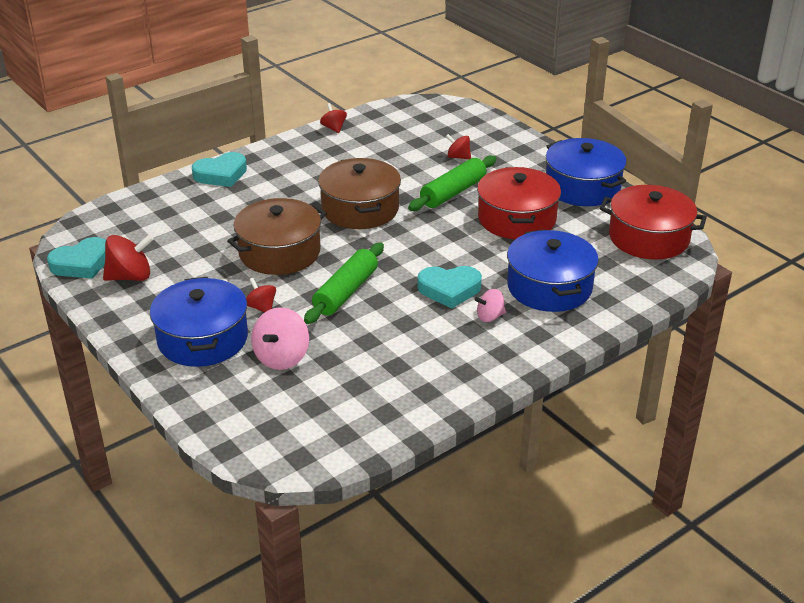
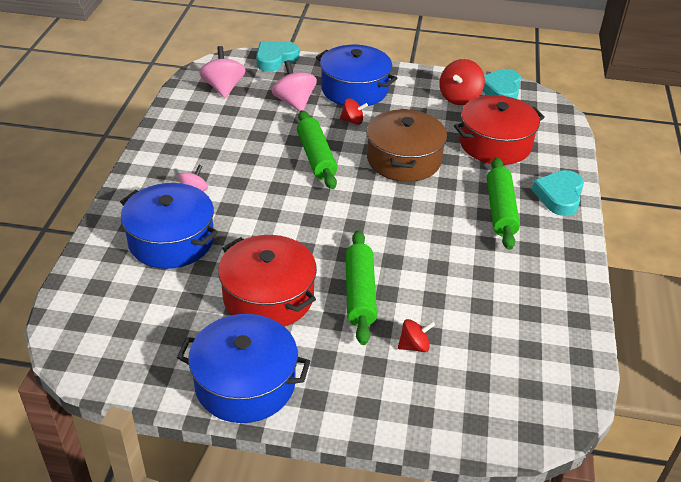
camera: 135 degrees right, 5 degrees up
brown pot [318,158,401,229] -> none
red spinning top [320,103,347,133] -> none
turquoise heart [417,266,482,309] -> turquoise heart moved to [256,41,299,72]
red pot [600,185,707,260] -> red pot moved to [454,95,545,165]
none -> pink spinning top [199,46,245,98]
none -> green rolling pin [487,158,520,250]

